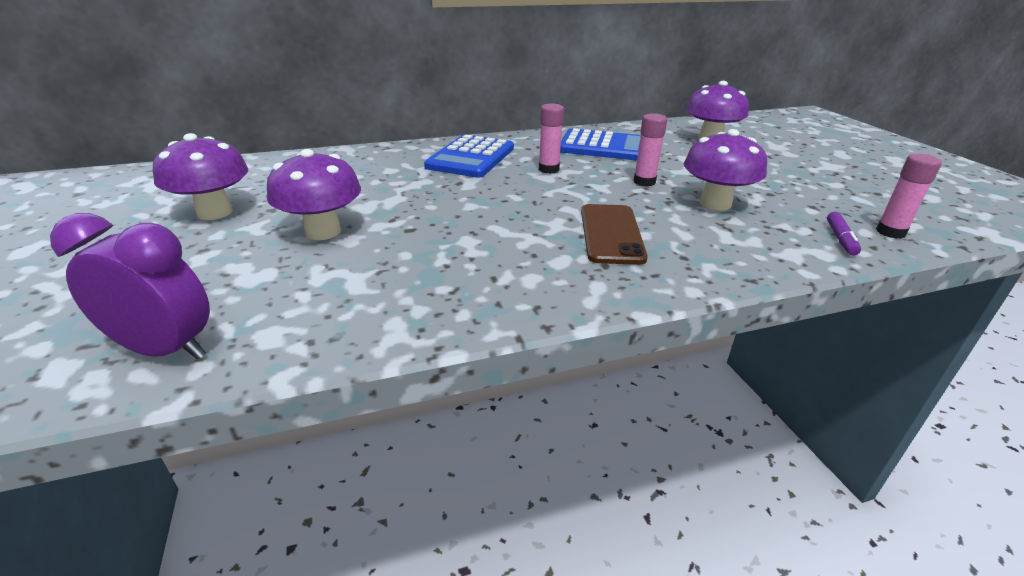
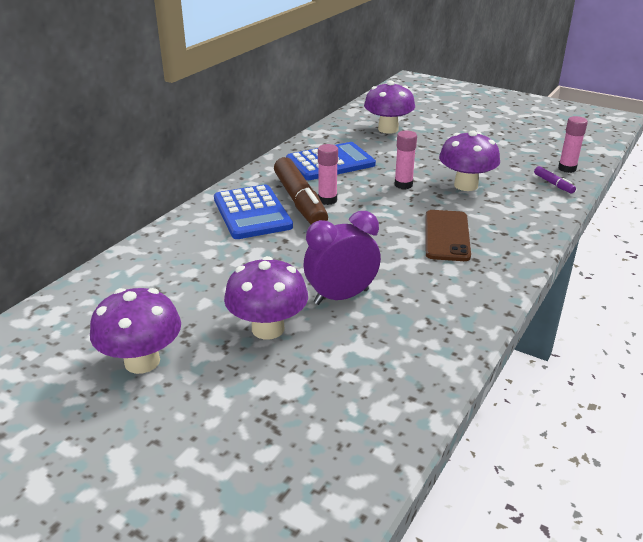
camera: 40 degrees left, 0 degrees up
purple clock [50,213,210,360] -> purple clock moved to [303,211,381,305]
brown phone [581,204,648,265] -> brown phone turned 45 degrees clockwise [426,210,471,261]
none -> brown marker [274,157,328,224]

